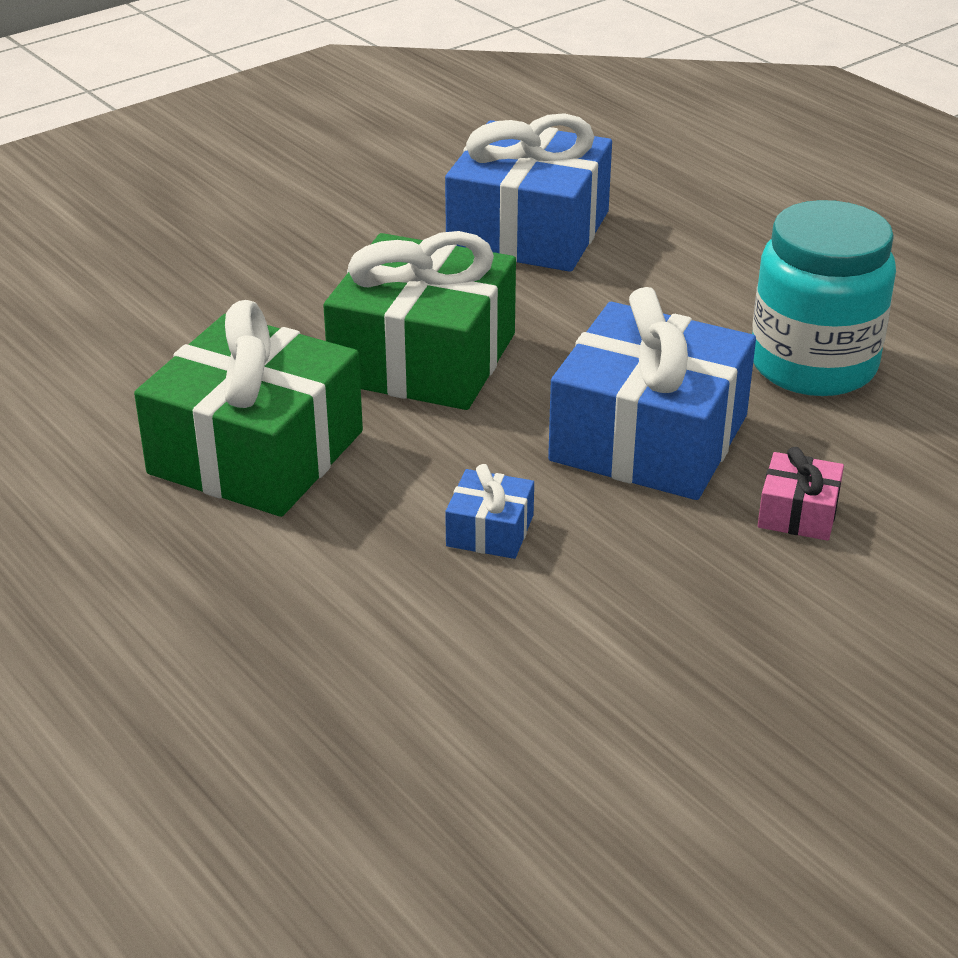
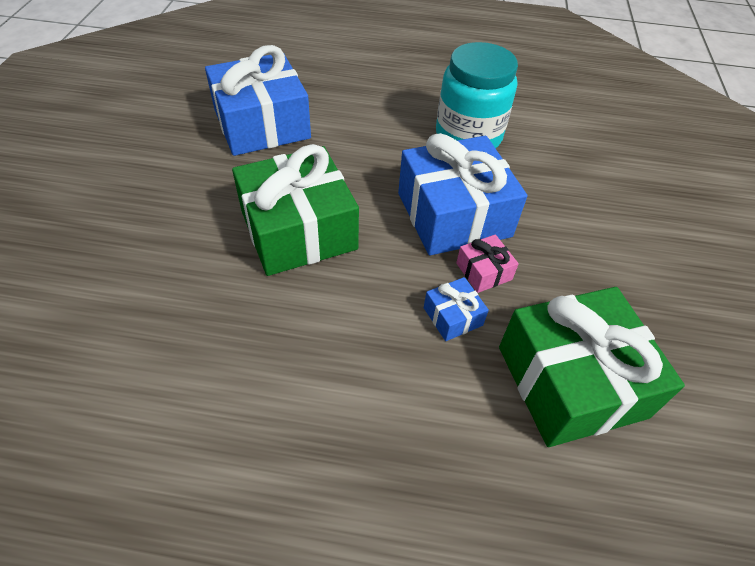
camera: 45 degrees left, 15 degrees up
green gift [134,300,363,517] -> green gift moved to [499,287,685,447]
pink gift [758,447,844,541] -> pink gift moved to [456,235,519,293]

